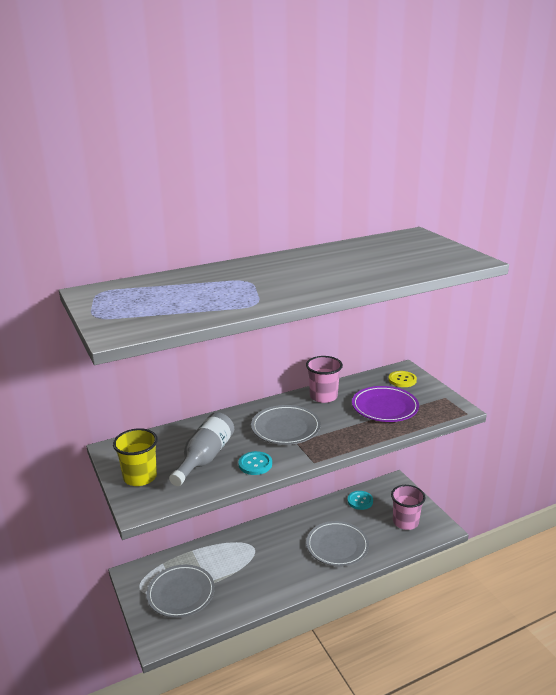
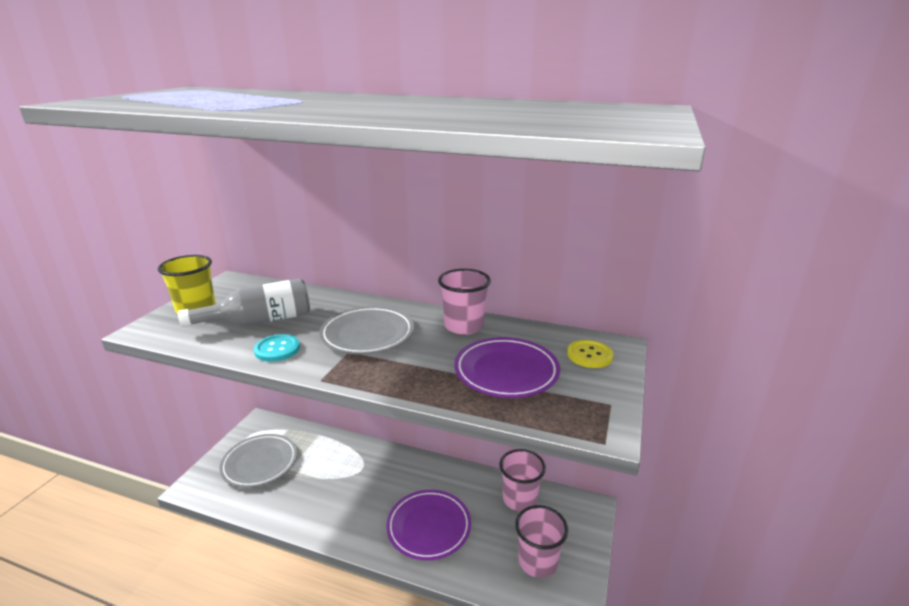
camera: 45 degrees right, 0 degrees up
grey plate [306,521,369,566] -> purple plate [386,490,471,560]
turquoise button [347,491,373,510] -> pink cup [499,449,546,511]

